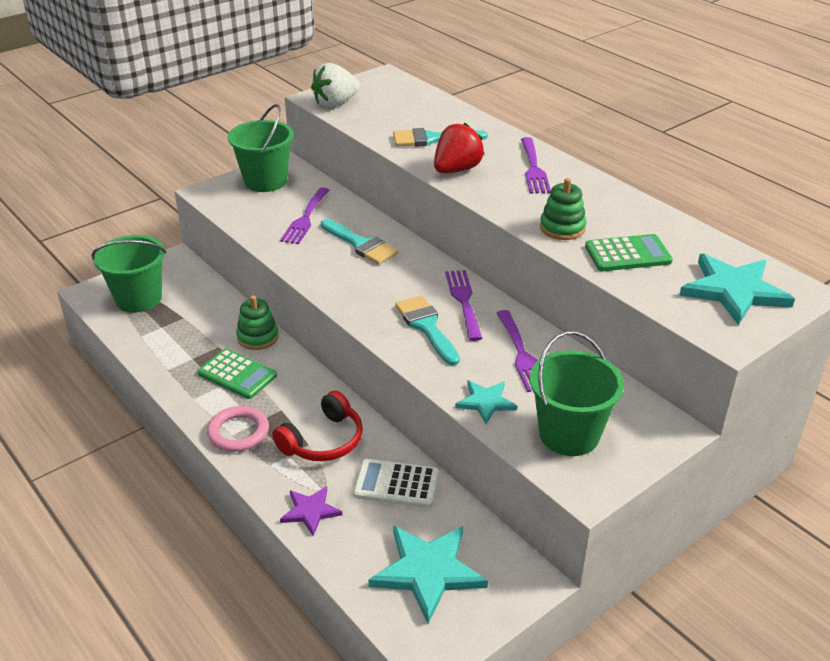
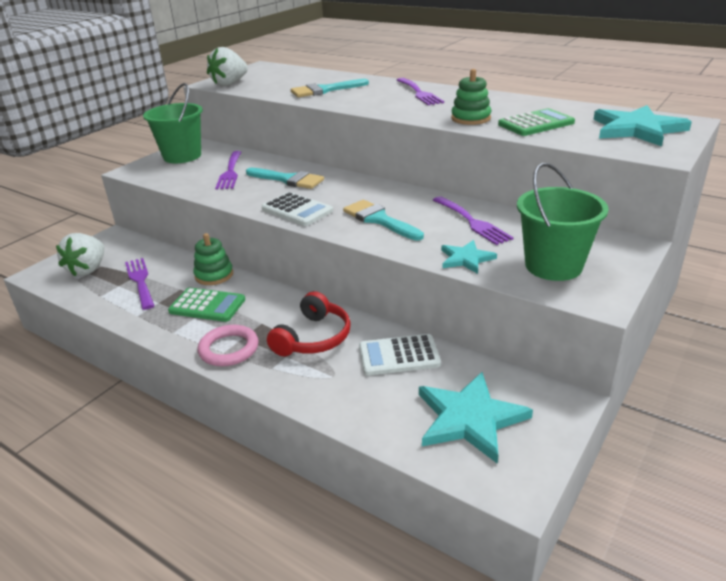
camera: 15 degrees left, 5 degrees down
green bucket [91,235,166,313] -> white strawberry [56,233,104,277]
purple star [280,486,342,536] -> none
red strawberry [434,123,485,173] -> none
purple fork [445,270,482,341] -> purple fork moved to [125,258,155,310]
none -> white calculator [262,192,333,226]

